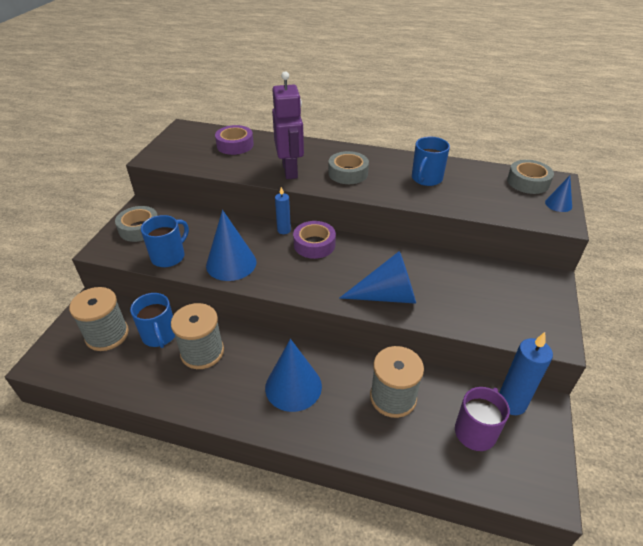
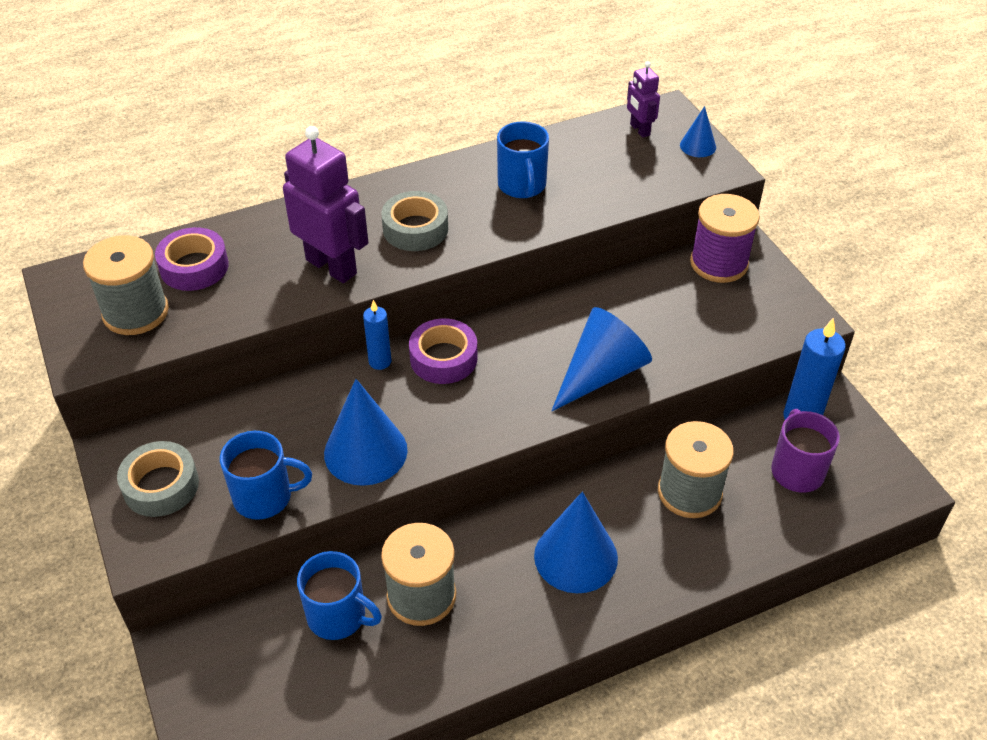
camera: 40 degrees left, 5 degrees up
grey spool [69,287,129,351] -> grey spool moved to [83,235,169,335]
blue mug [141,215,189,267] -> blue mug turned 90 degrees clockwise [220,431,312,520]
grey tape [507,160,554,194] -> purple robot [627,61,660,138]
none -> purple spool [690,194,760,283]

